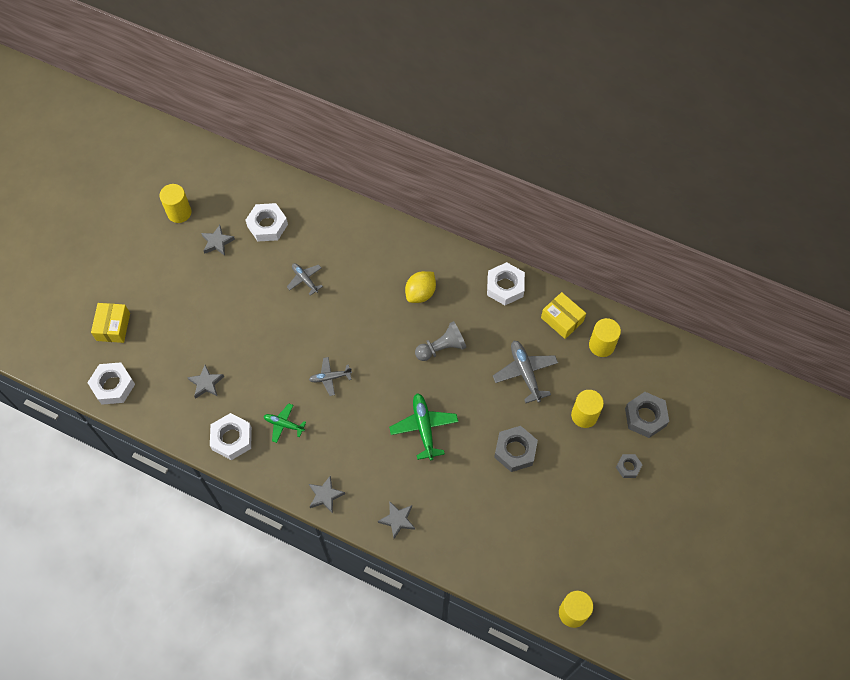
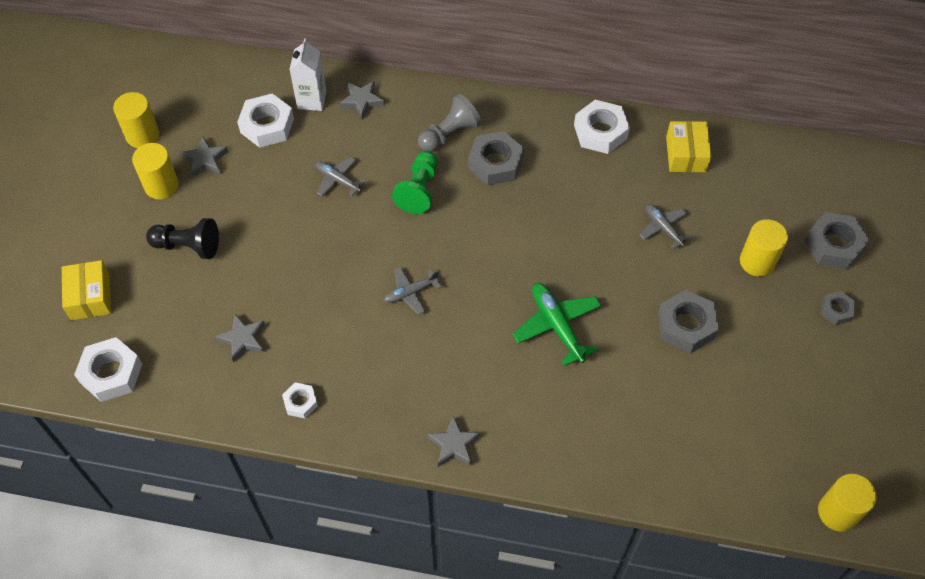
camera: 15 degrees left, 5 degrees down
white nut [210,413,252,460] -> white nut [282,382,318,418], size x0.56
green plane [264,403,306,443] -> none
grey star [378,501,415,539] -> grey star moved to [339,81,385,119]
yellow lemon [405,271,436,303] -> grey nut [468,131,524,186]
grey pawn [415,321,467,361] -> grey pawn moved to [418,94,482,152]
grey plane [493,341,558,403] -> grey plane [640,204,691,249], size x0.62
yellow box [541,292,586,339] -> yellow box turned 60 degrees clockwise [666,121,711,172]
yellow cylinder [589,318,621,357] -> yellow cylinder moved to [132,143,179,200]
none -> black pawn [146,218,219,259]
none -> white carton [289,38,327,111]
none -> green pawn [392,151,438,214]

